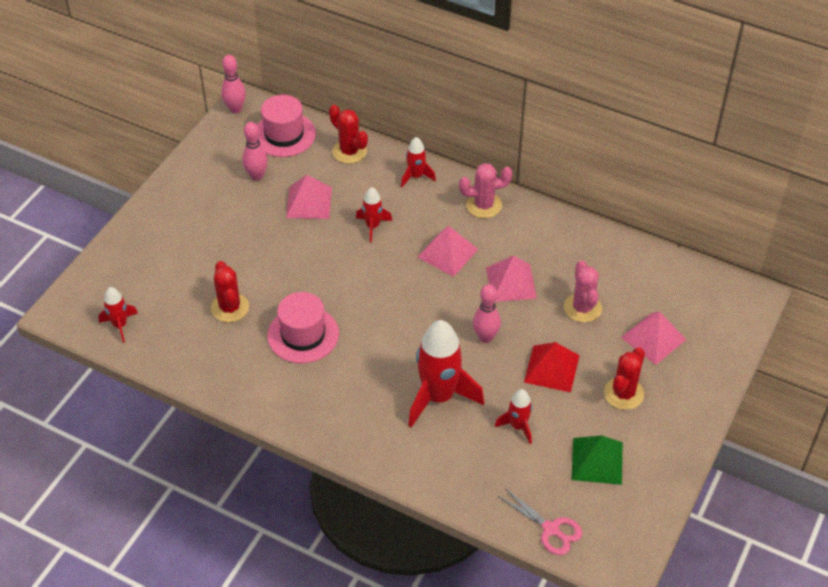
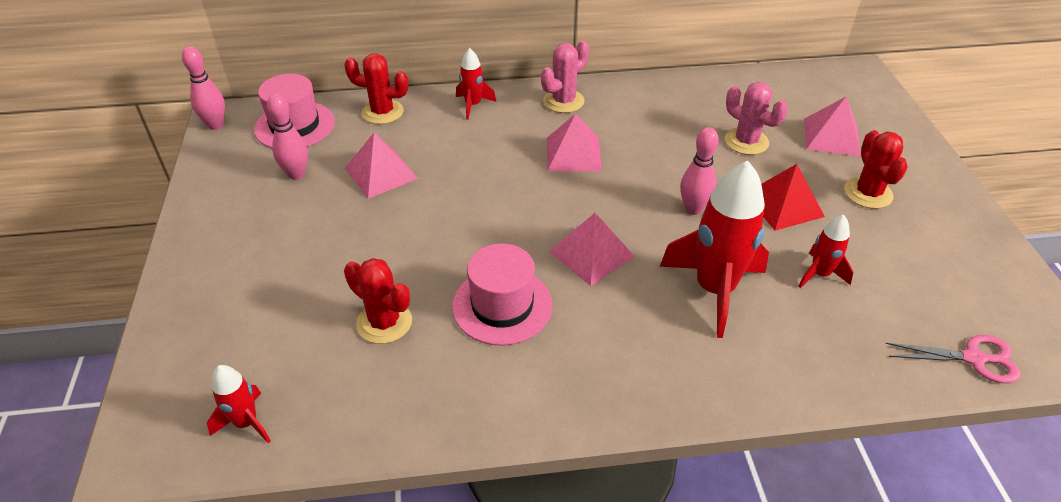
camera: 35 degrees left, 5 degrees down
red rocket [356,187,392,242] -> none
pink pyramid [486,256,537,302] -> pink pyramid moved to [549,213,635,286]
green pyramid [571,435,623,485] -> none

